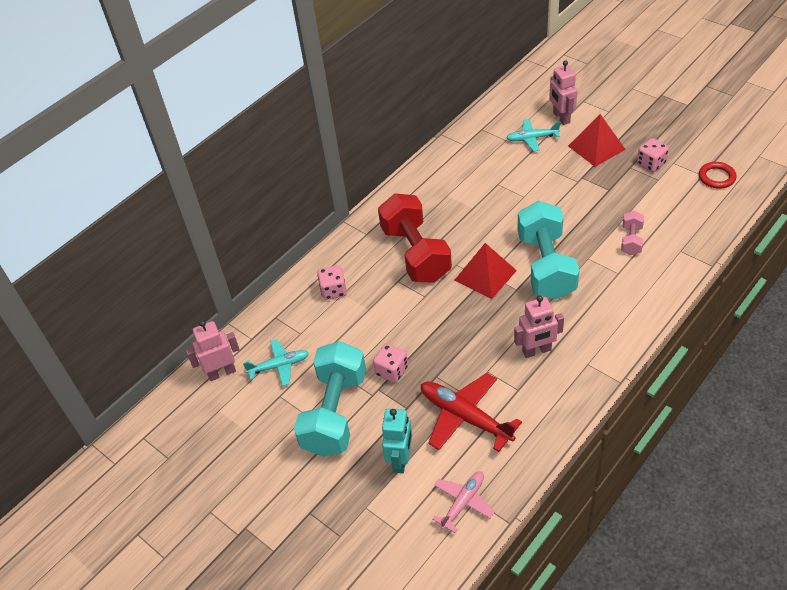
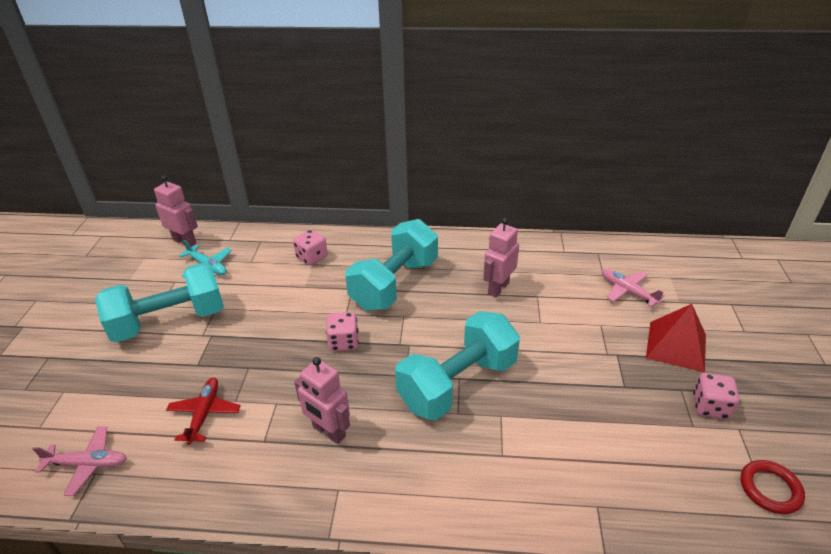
camera: 50 degrees right, 10 degrees down
pink dice [373,344,408,383] -> pink dice moved to [326,312,359,351]
red dumbbell [378,193,452,283] -> turquoise dumbbell [346,219,438,311]
turquoise robot [382,408,412,473] -> none
red plane [421,373,522,452] -> red plane [166,378,241,445], size x0.61
red pyramid [455,243,517,299] -> none
turquoise plane [507,119,561,151] -> pink plane [602,269,665,307]
pink robot [549,61,577,125] -> pink robot moved to [483,218,519,298]
pink dumbbell [621,211,644,255] -> none

